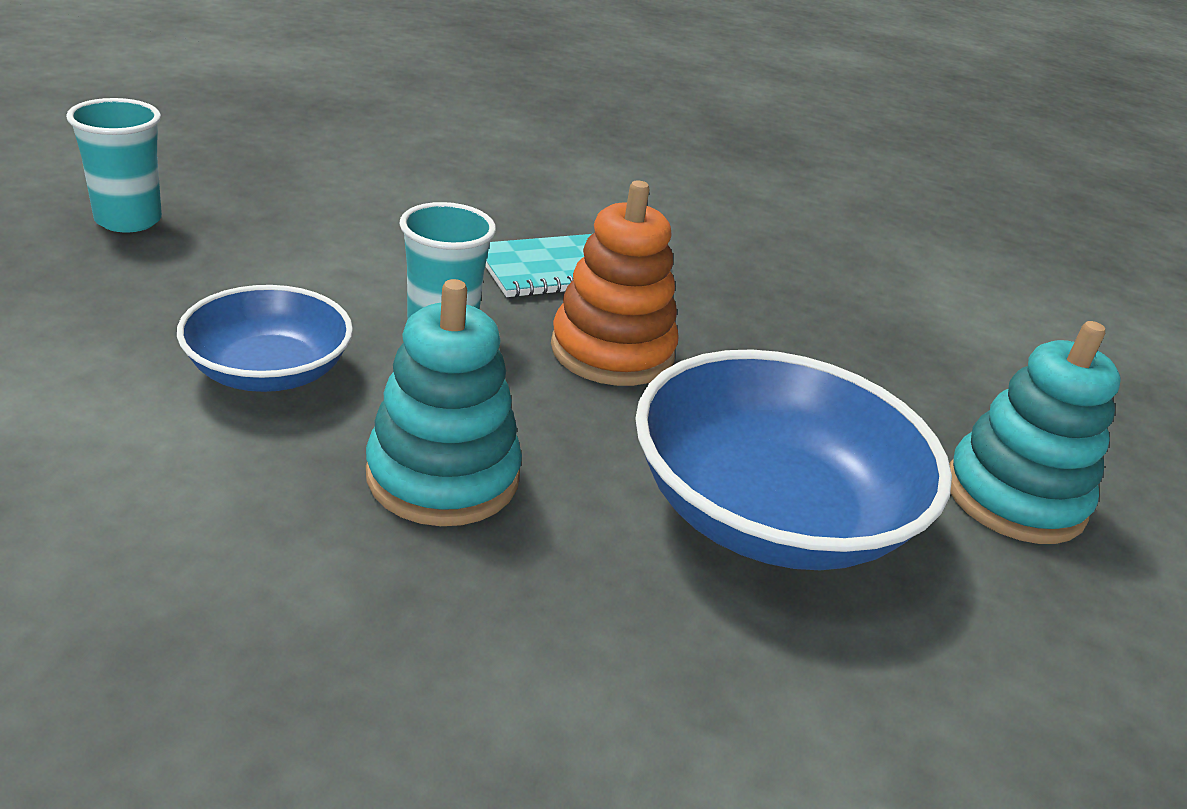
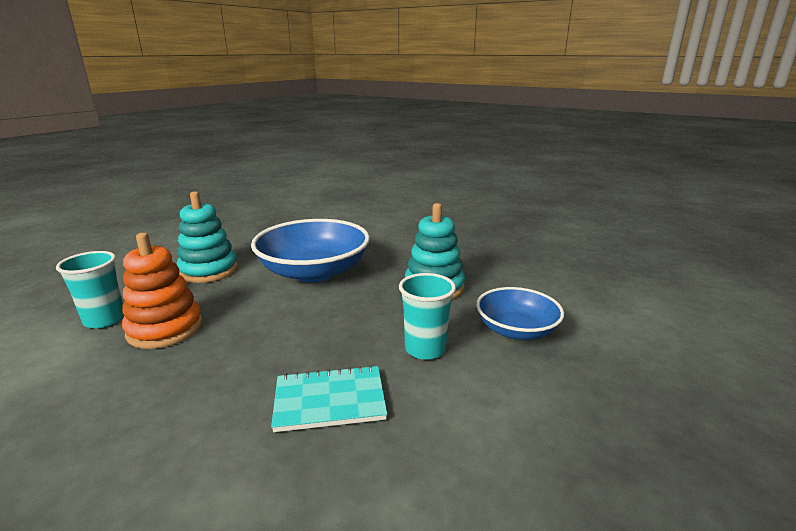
camera: 160 degrees left, 10 degrees down
turquoise cup [66,98,162,232] -> turquoise cup moved to [56,251,124,329]
orange stacking toy [551,180,679,386] -> orange stacking toy moved to [122,233,203,349]

